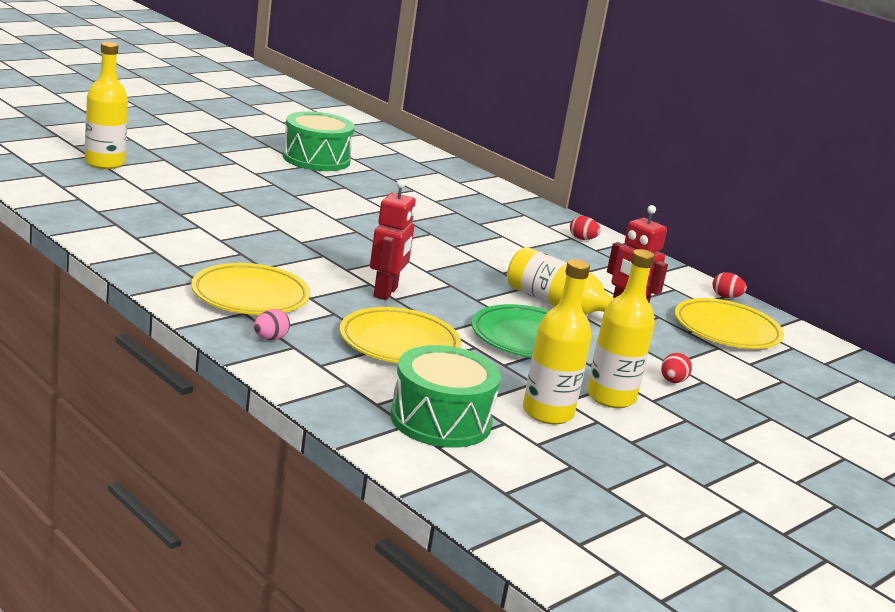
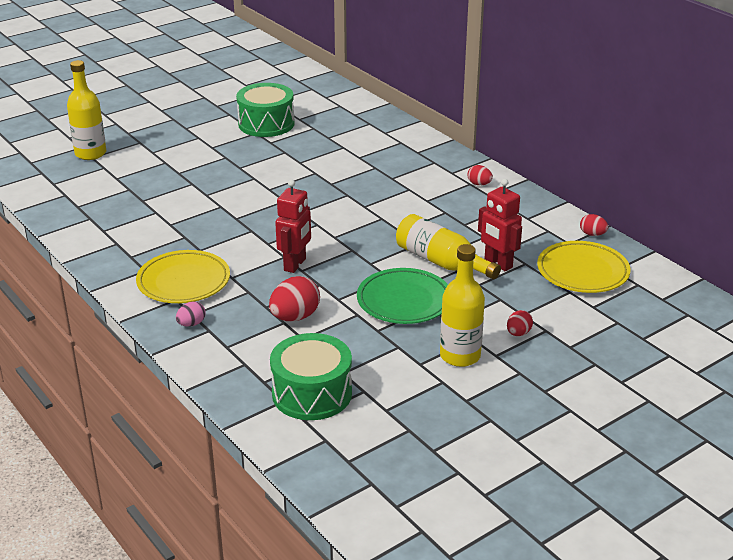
camera: 10 degrees right, 10 degrees up
yellow plate [340,307,461,363] -> red egg [269,276,320,321]
yellow bottle [523,259,591,424] -> none

